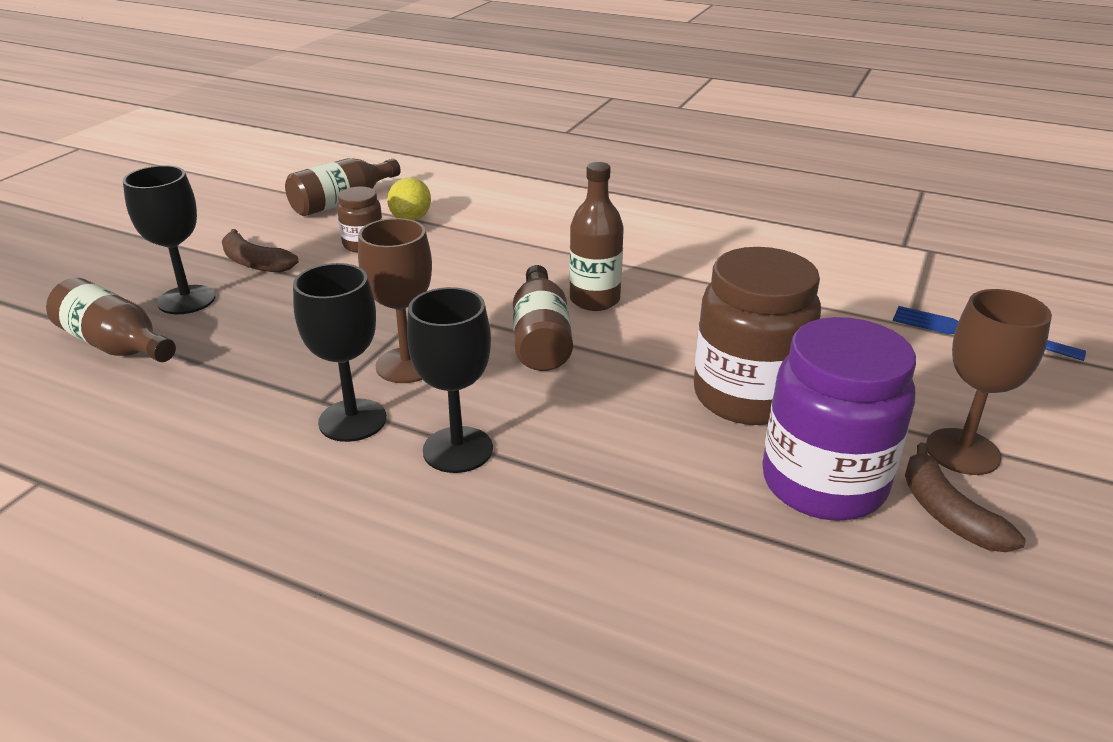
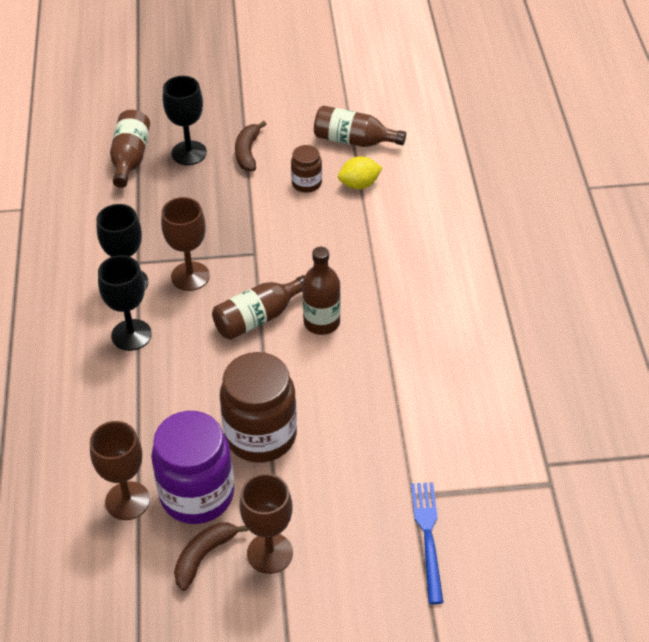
camera: 60 degrees right, 15 degrees up
none -> brown goblet [90,421,150,520]

